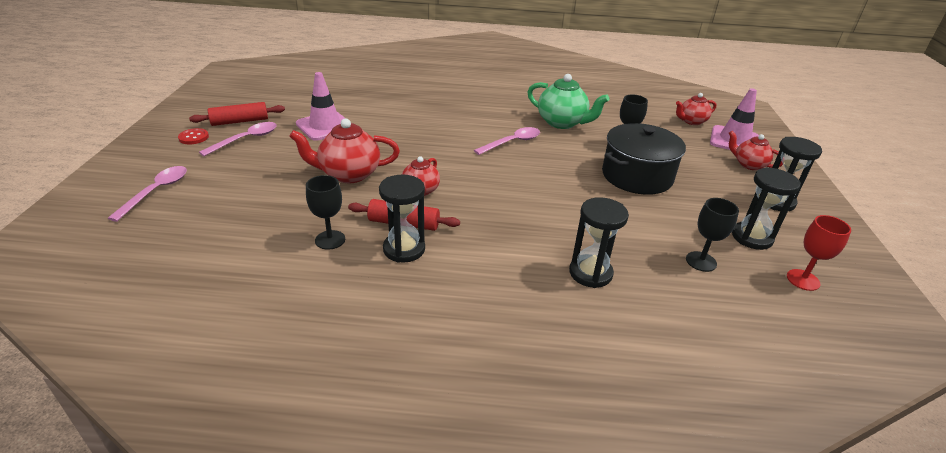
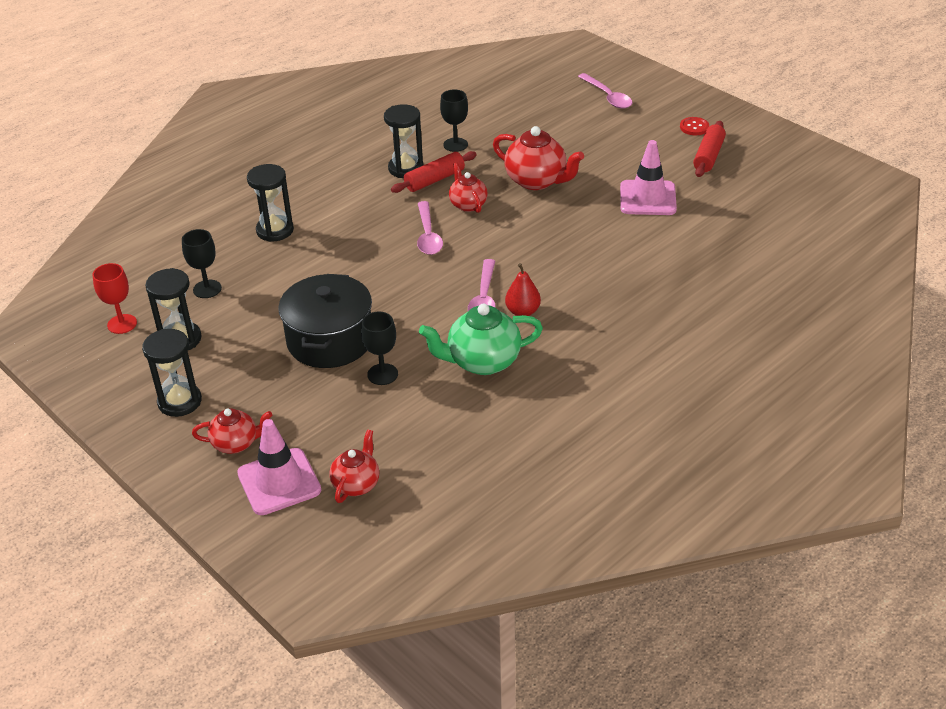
camera: 135 degrees right, 5 degrees up
pink spoon [199,122,277,156] -> pink spoon moved to [417,201,443,255]
red teapot [289,118,400,183] -> red teapot turned 90 degrees clockwise [493,126,584,190]
none -> red pear [505,263,541,316]

